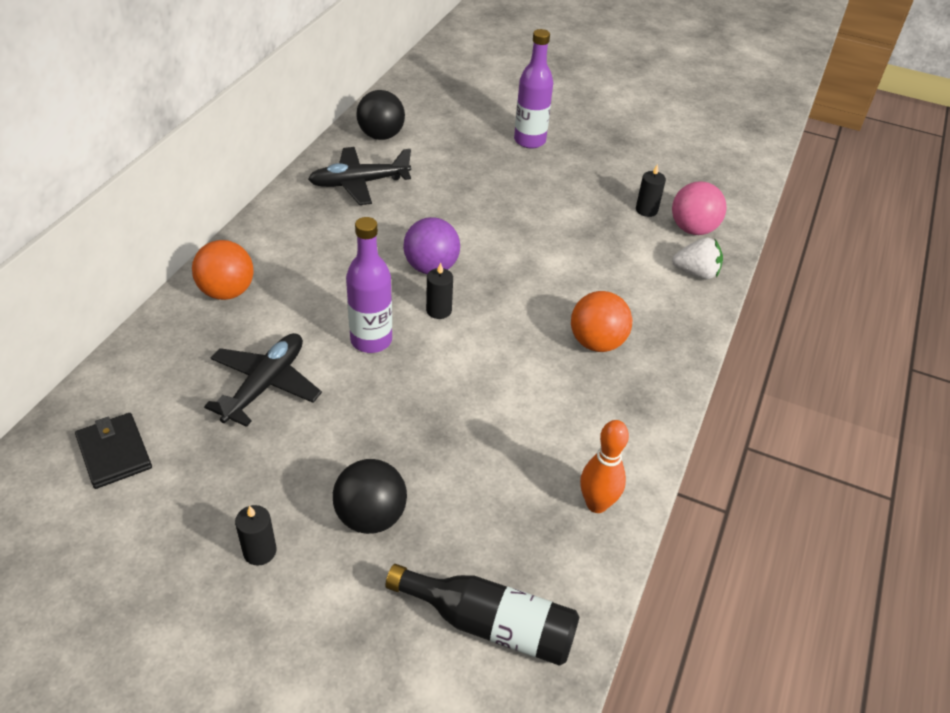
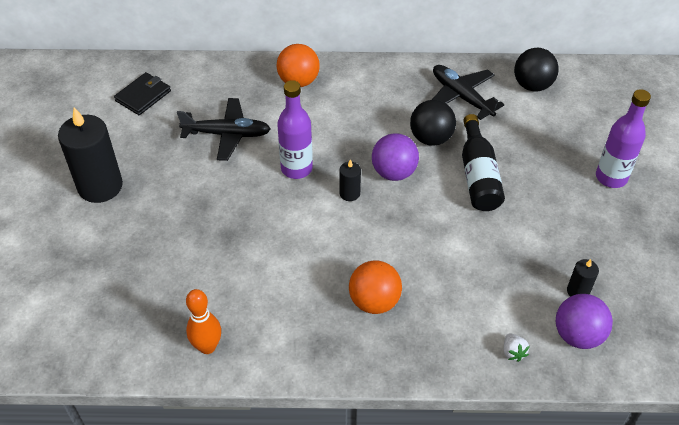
camera: 70 degrees right, 5 degrees up
black candle [235,505,276,565] -> black candle [58,107,123,203], size x2.17
black ball [333,459,407,534] -> black ball moved to [410,100,456,146]
black bottle [385,564,580,666] -> black bottle moved to [462,114,505,211]
pink ball [672,181,726,235] -> purple ball [556,294,613,349]
white strawberry [672,237,723,279] -> white strawberry [504,333,529,362], size x0.63

